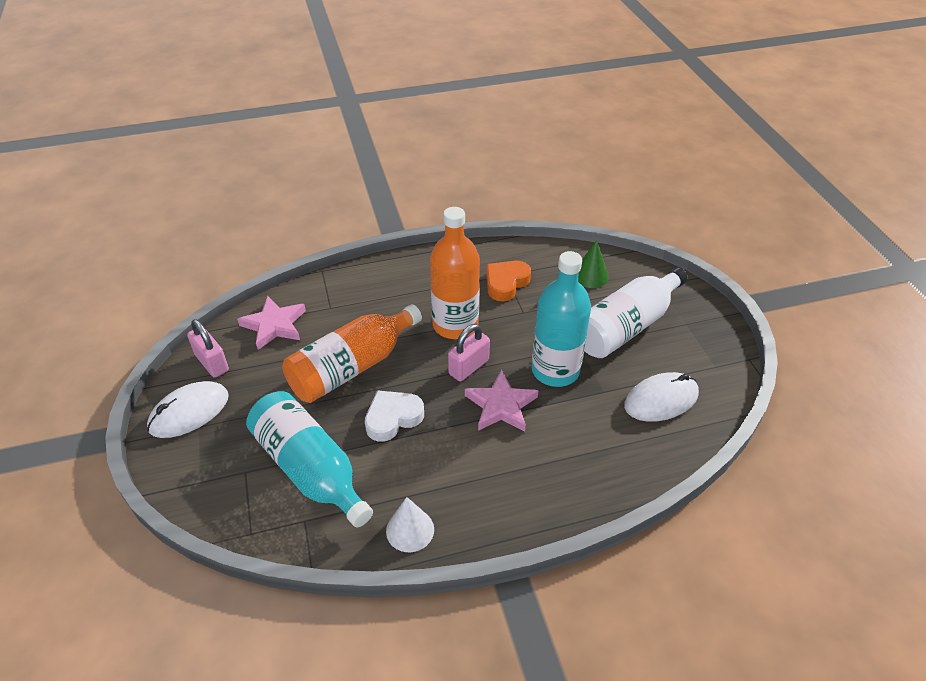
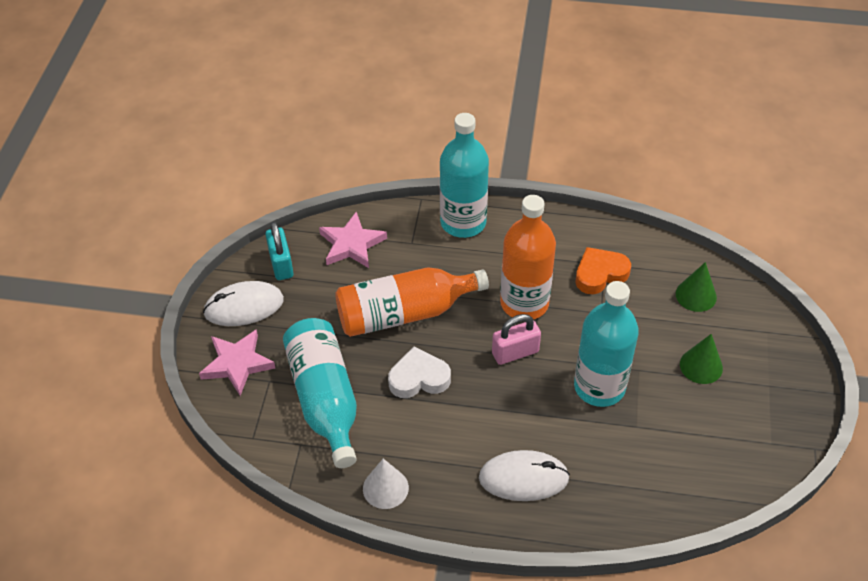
camera: 25 degrees right, 5 degrees up
pink padlock [187,319,229,378] -> turquoise padlock [265,222,294,280]
pink star [465,370,539,432] -> pink star moved to [199,329,275,396]
white bottle [584,267,688,358] -> green cone [680,334,723,384]
white mouse [624,372,699,422] -> white mouse moved to [479,450,570,501]
none -> turquoise bottle [440,113,489,238]

